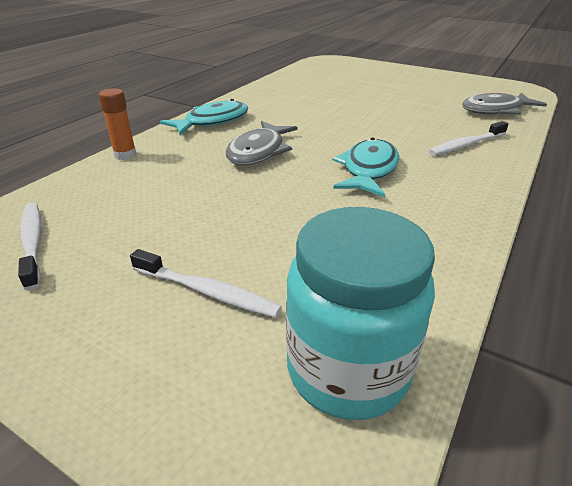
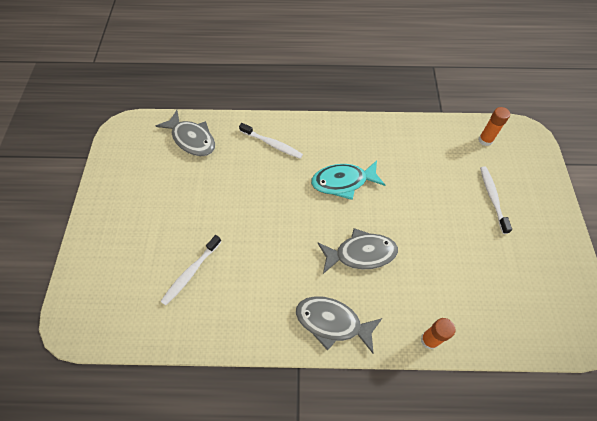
camera: 120 degrees left, 25 degrees up
white toothbrush [18,203,41,290] -> white toothbrush moved to [160,235,222,306]
turquoise fish [160,99,248,135] -> grey fish [296,296,382,354]
turquoise jar [286,207,435,420] -> orange glue stick [478,107,510,146]

